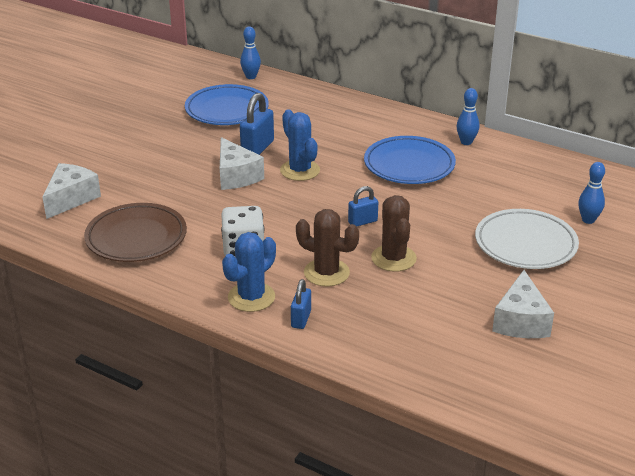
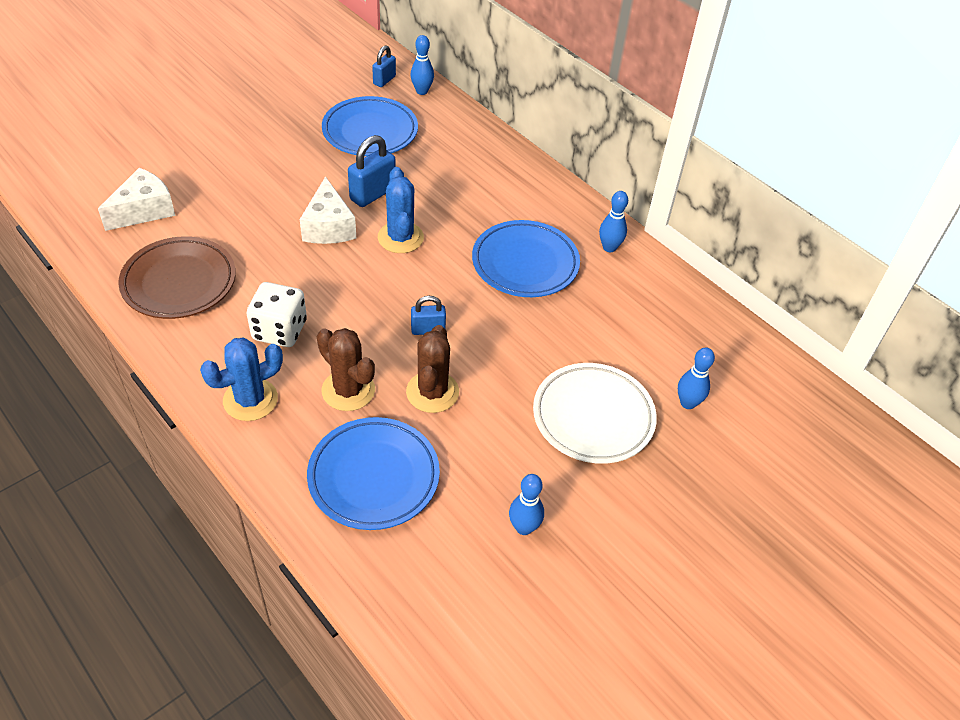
camera: 15 degrees right, 15 degrees up
blue padlock [291,279,311,329] -> blue padlock moved to [372,45,396,87]
white cheese [492,270,554,338] -> blue bowling pin [509,474,544,535]
none -> blue plate [307,417,440,530]

